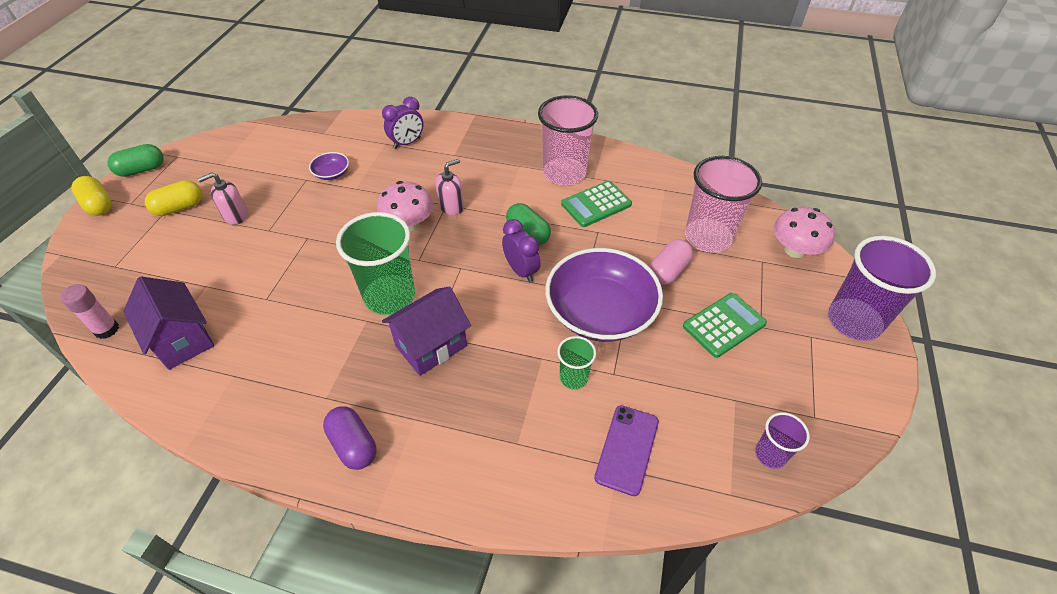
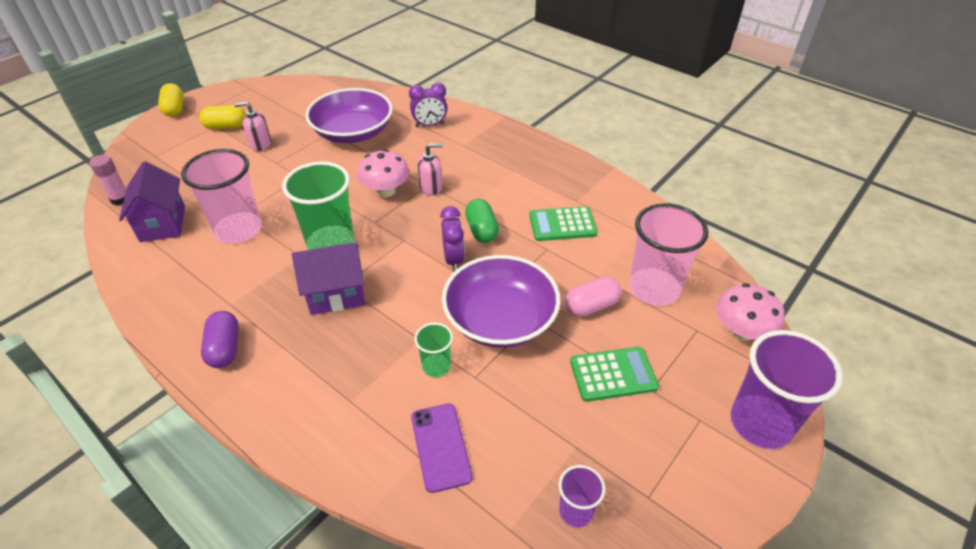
camera: 25 degrees right, 5 degrees down
green capsule [108,144,164,177] -> none
purple bowl [309,152,349,180] -> purple bowl [305,88,393,143], size x2.39
pink cup [538,95,598,186] -> pink cup moved to [181,149,262,243]
purple phone [594,405,659,496] -> purple phone turned 60 degrees counterclockwise [411,403,473,493]

